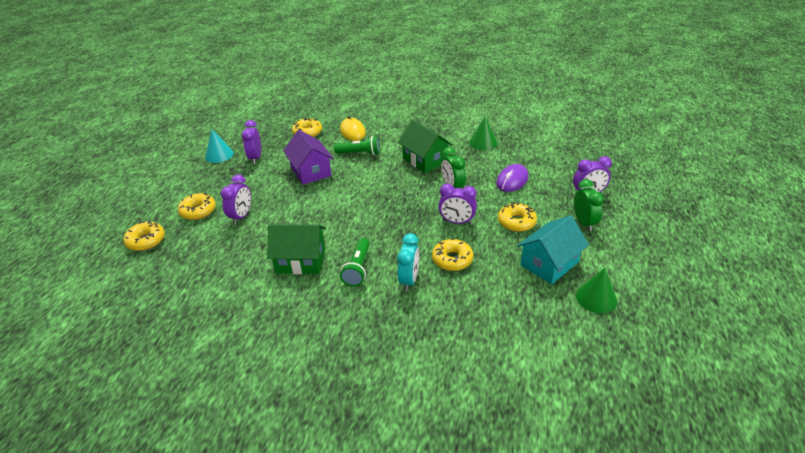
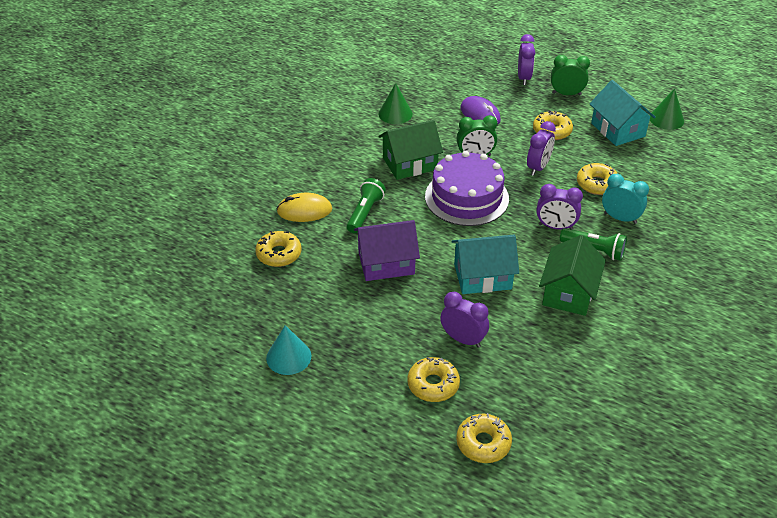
camera: 75 degrees left, 5 degrees up
purple clock [242,120,261,164] -> purple clock moved to [536,184,583,230]
none -> purple cake [425,151,509,226]
none -> turquoise house [452,235,519,294]

